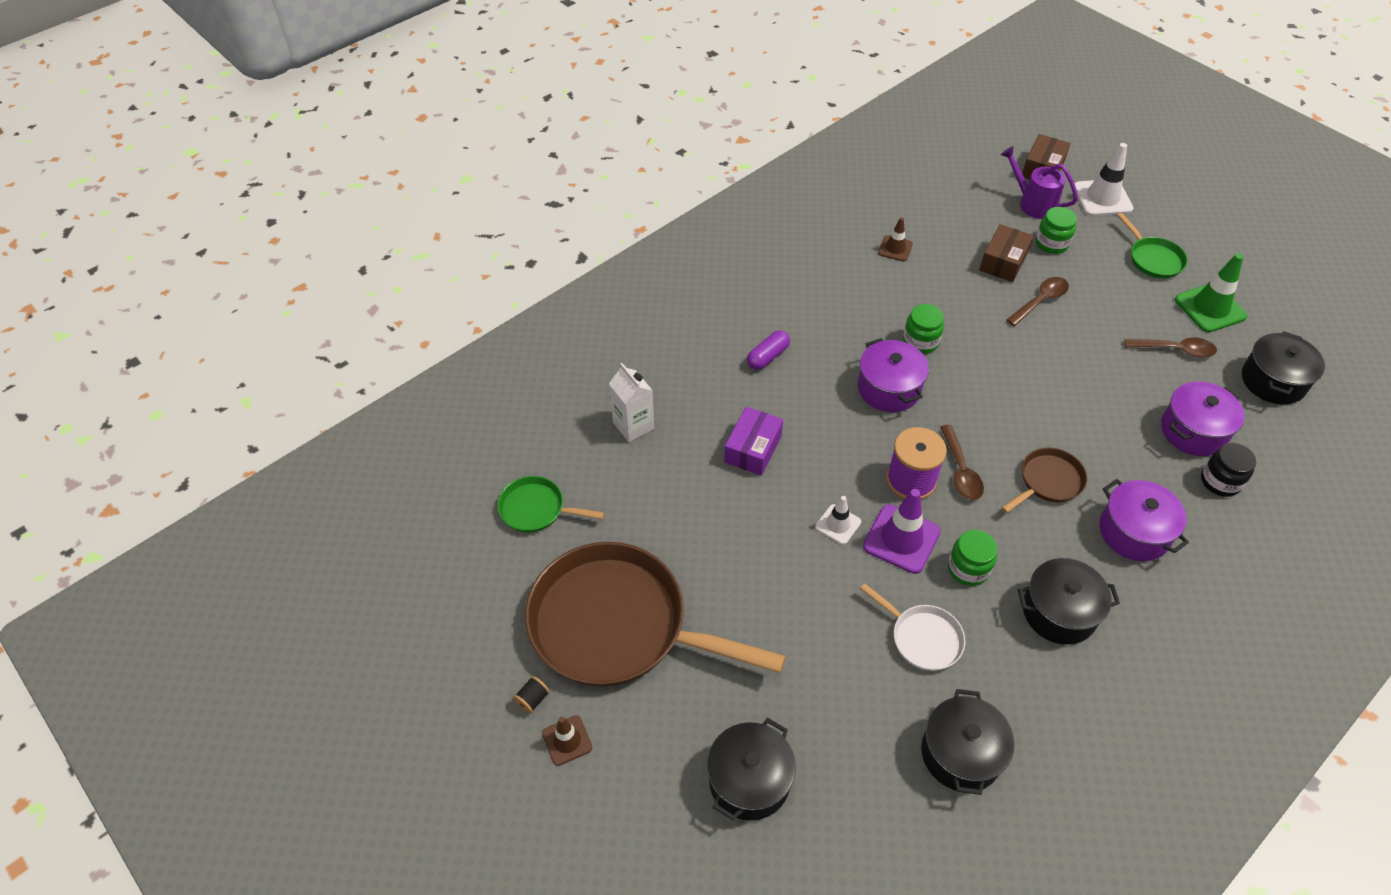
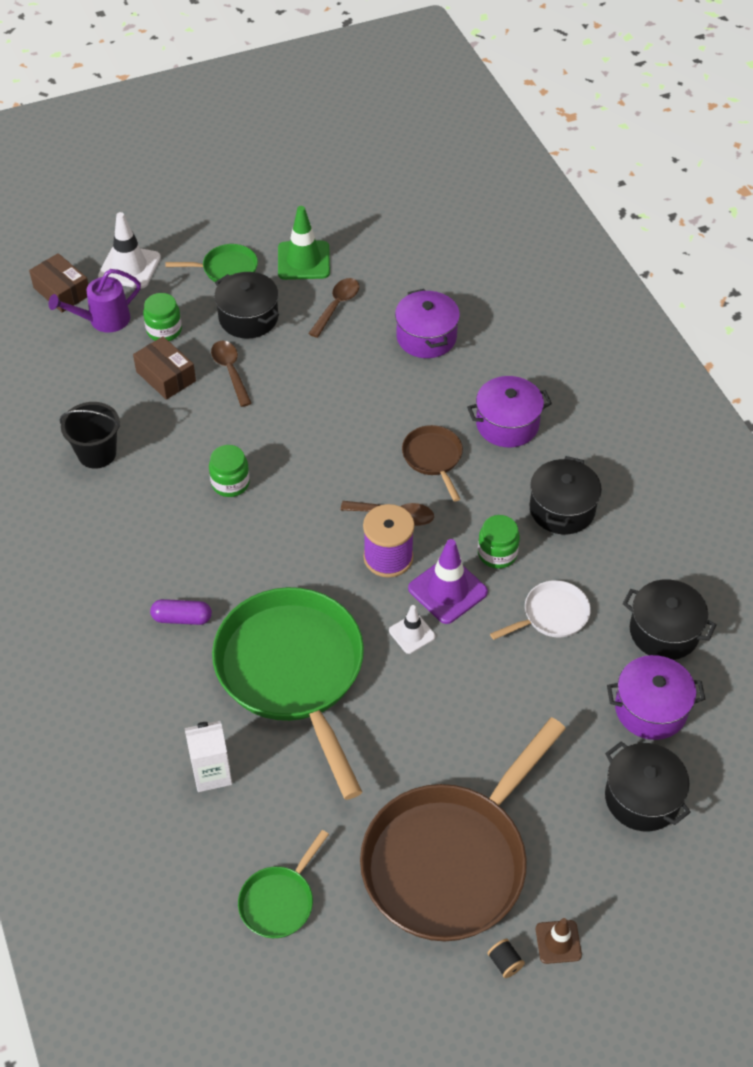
camera: 70 degrees left, 0 degrees up
purple box [724,407,783,476] -> green pan [212,587,364,800]
purple capsule [747,330,790,370] -> purple capsule turned 60 degrees counterclockwise [150,599,212,625]
purple pot [858,338,929,412] -> purple pot moved to [607,655,705,740]
brown traffic cone [878,217,913,261] -> black bucket [60,402,120,469]
black jar [1201,443,1256,497] -> none
black pot [1242,331,1325,404] -> black pot moved to [214,272,279,339]

